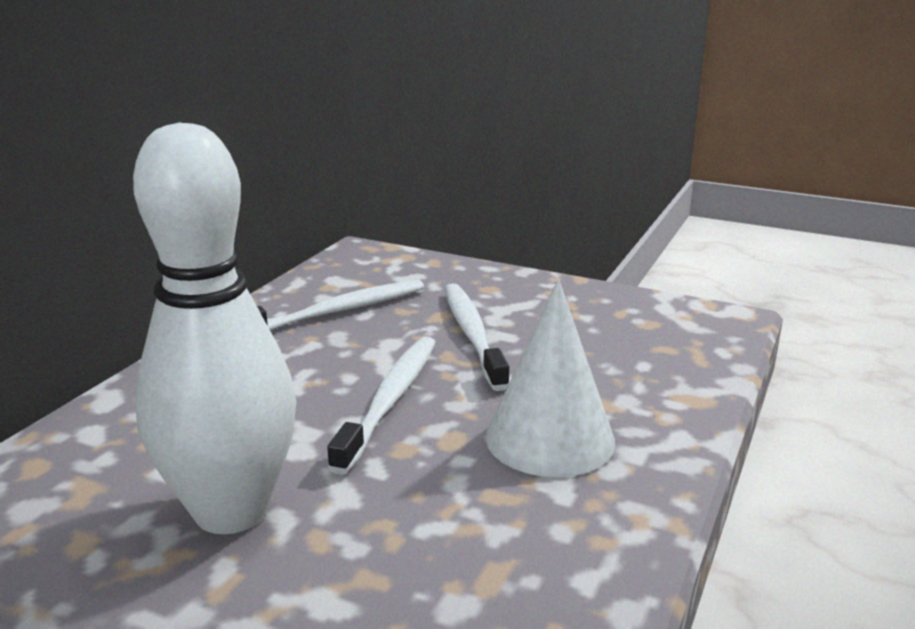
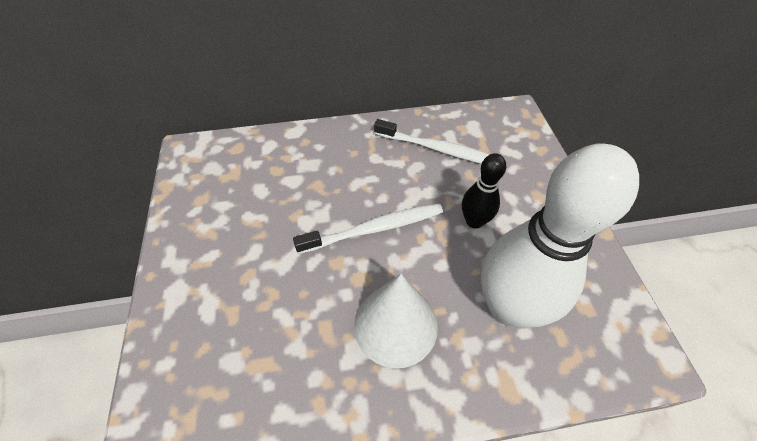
camera: 55 degrees right, 30 degrees up
white bowling pin [133,122,296,534] -> white bowling pin moved to [481,143,639,328]
white toothbrush [445,283,509,391] -> black bowling pin [462,153,506,229]

